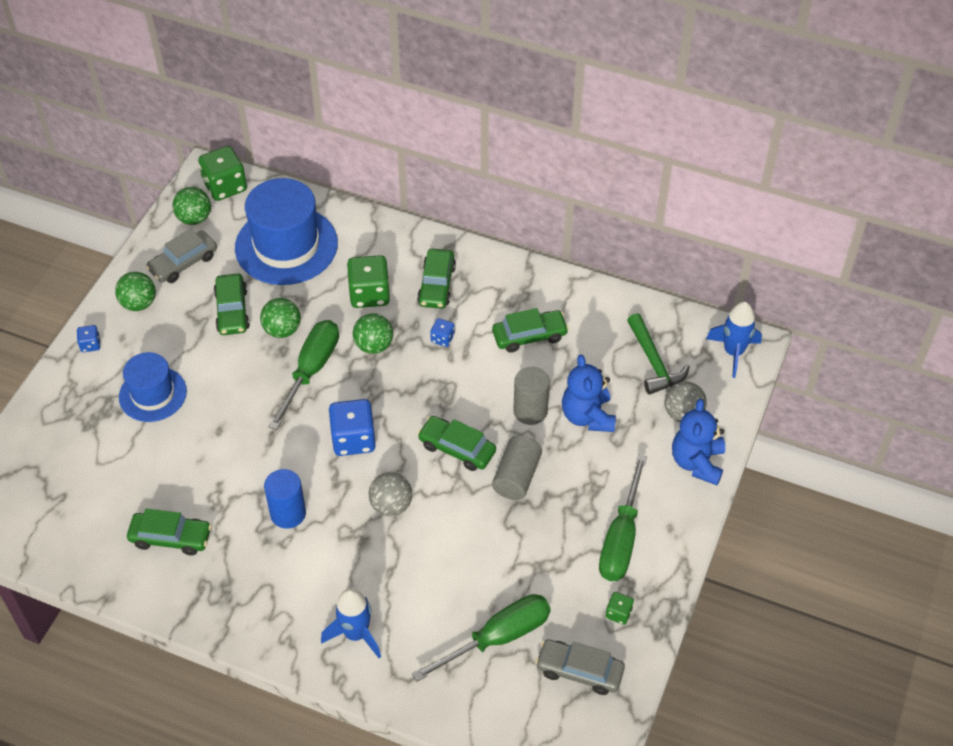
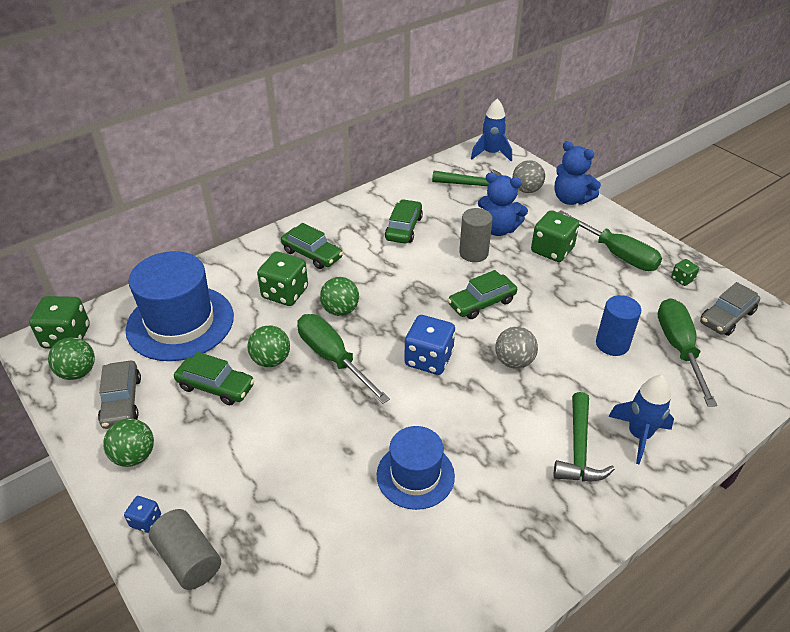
camera: 60 degrees left, 10 degrees down
blue hat [119,352,187,422] -> blue hat moved to [377,426,455,510]
green car [127,509,212,555] -> none
blue cylinder [264,469,306,529] -> blue cylinder moved to [596,295,641,356]
blue dice [430,318,455,347] -> none
grey cylinder [492,435,542,500] -> grey cylinder moved to [149,509,221,590]
none -> green dice [531,210,579,262]
none -> green hammer [554,392,615,481]

